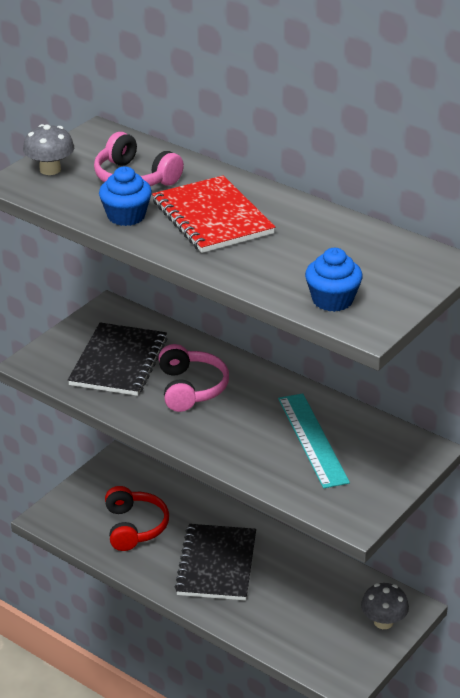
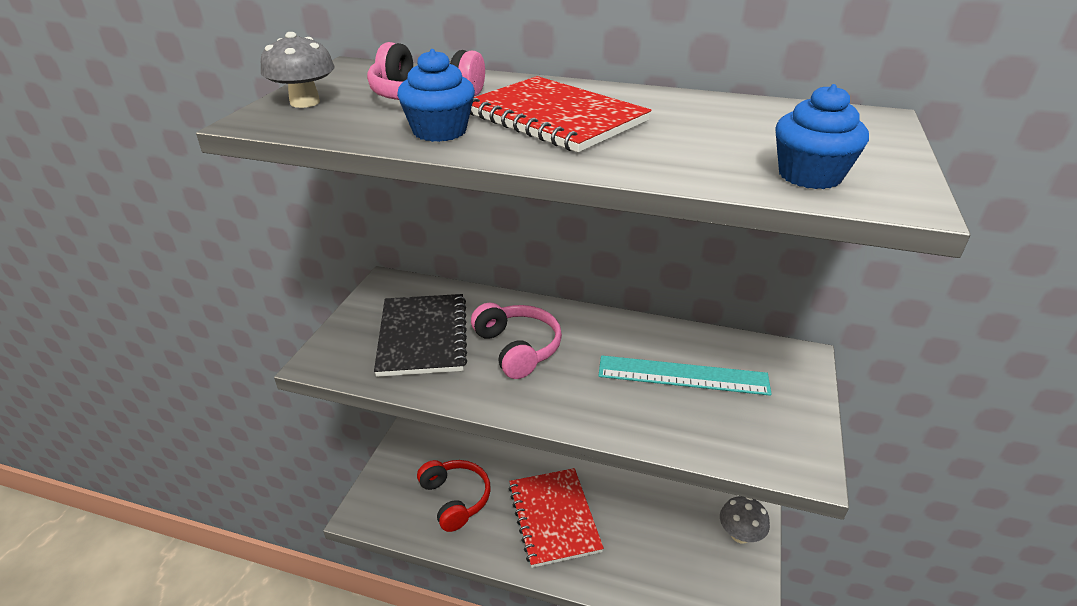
camera: 20 degrees left, 0 degrees up
black notebook [174,524,256,601] -> red notebook [508,468,604,568]
turquoise ruler [278,393,350,488] -> turquoise ruler turned 45 degrees counterclockwise [598,355,772,396]

